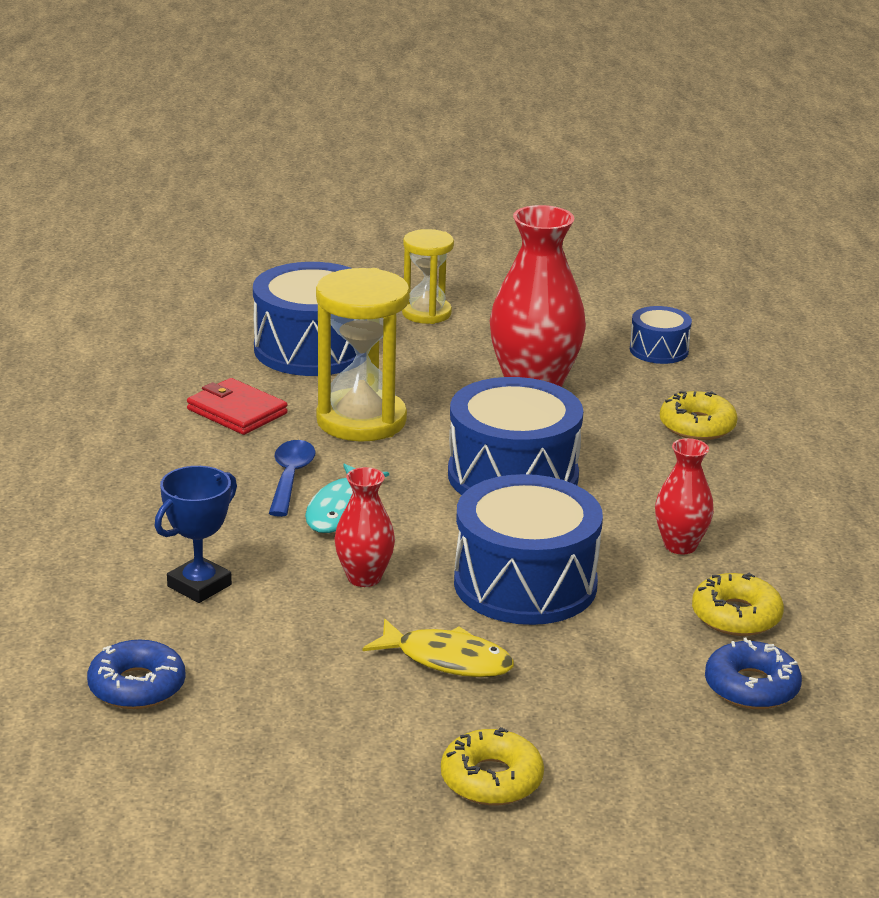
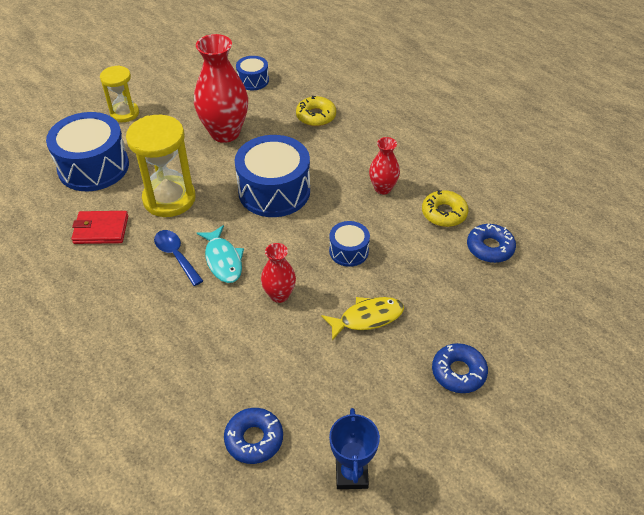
camera: 40 degrees left, 20 degrees up
blue trophy [155,466,237,603] -> blue trophy moved to [329,408,380,489]
yellow donut [441,727,544,805] -> blue donut [432,343,488,393]
blue drum [454,474,603,625] -> blue drum [329,221,370,267], size x0.51

